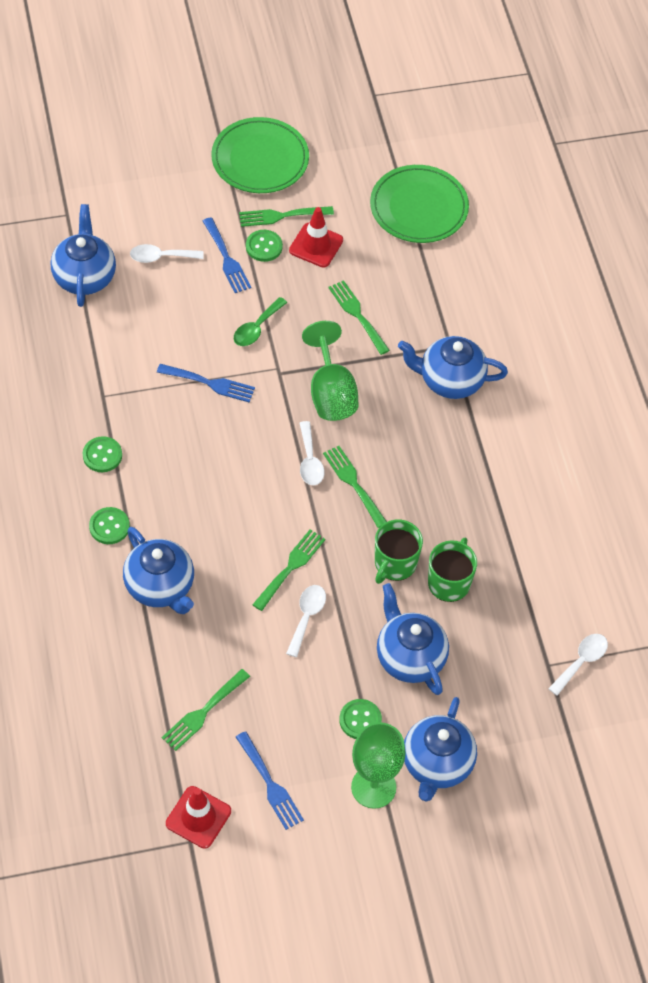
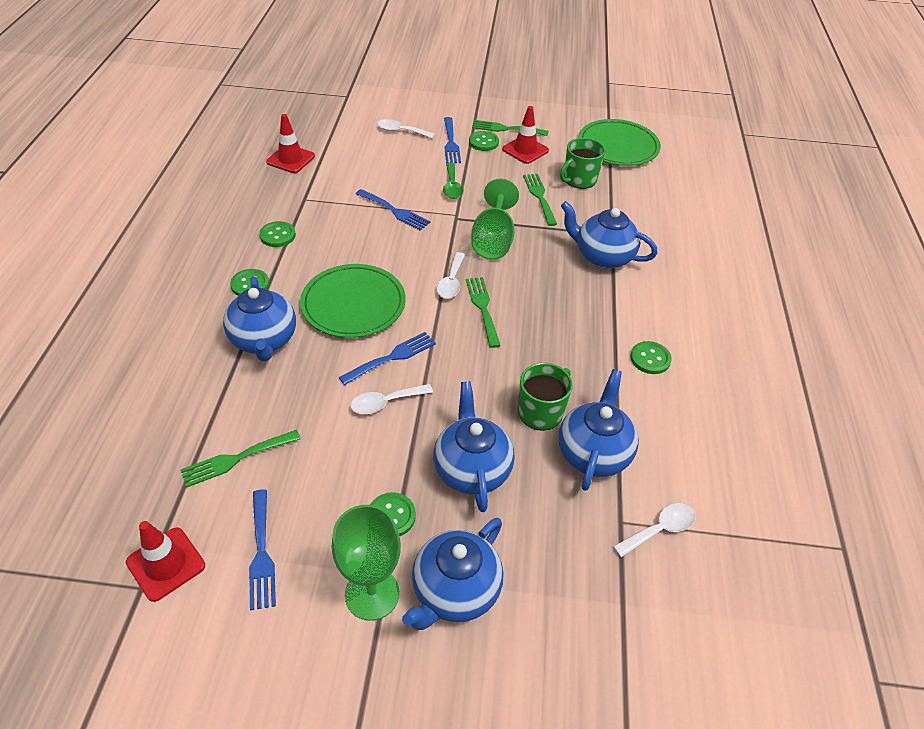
camera: 20 degrees right, 10 degrees down
blue teapot [51,204,116,307] -> blue teapot moved to [558,369,639,491]
green plate [211,117,309,193] -> green plate moved to [300,264,406,338]
green spoon [234,297,287,346] -> green spoon turned 60 degrees counterclockwise [443,163,463,199]
green fork [253,530,326,611] -> blue fork [339,332,436,385]
white spoon [286,585,326,657] -> white spoon turned 150 degrees counterclockwise [350,384,433,414]
green mug [375,520,423,584] -> green mug moved to [560,138,605,189]
none -> red traffic cone [266,114,315,173]
none -> green button [630,341,672,374]

